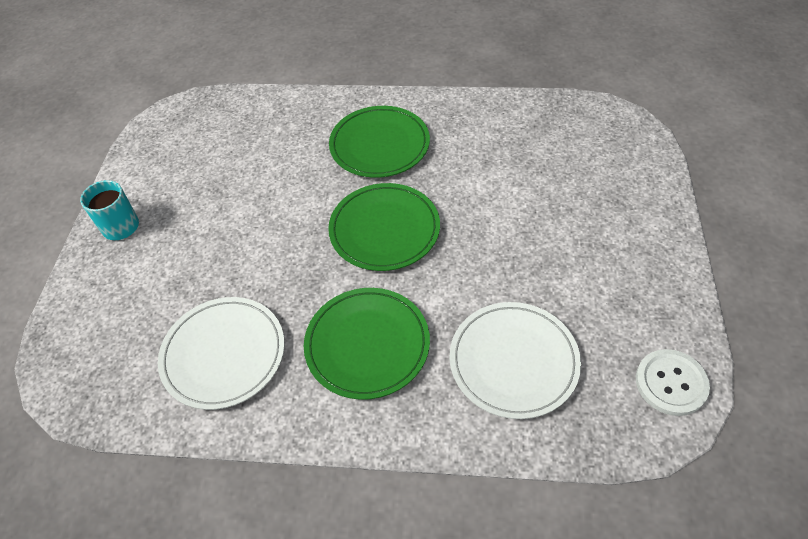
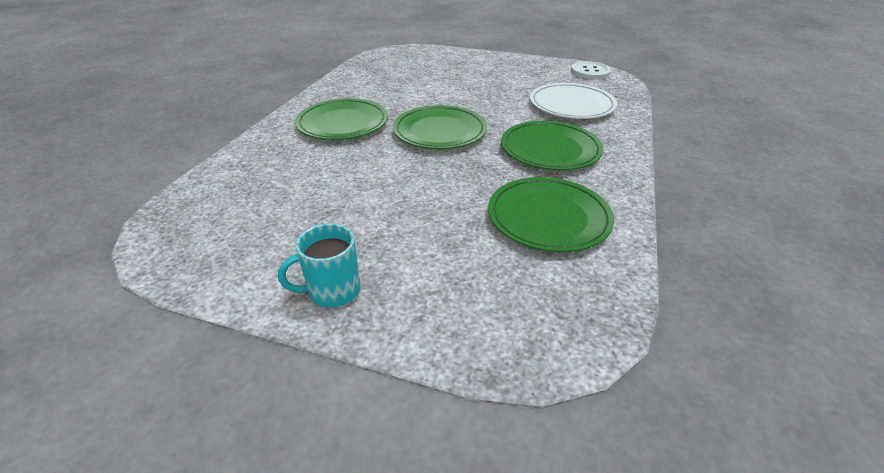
camera: 80 degrees left, 15 degrees down
white plate [158,297,285,410] -> green plate [488,177,614,252]

